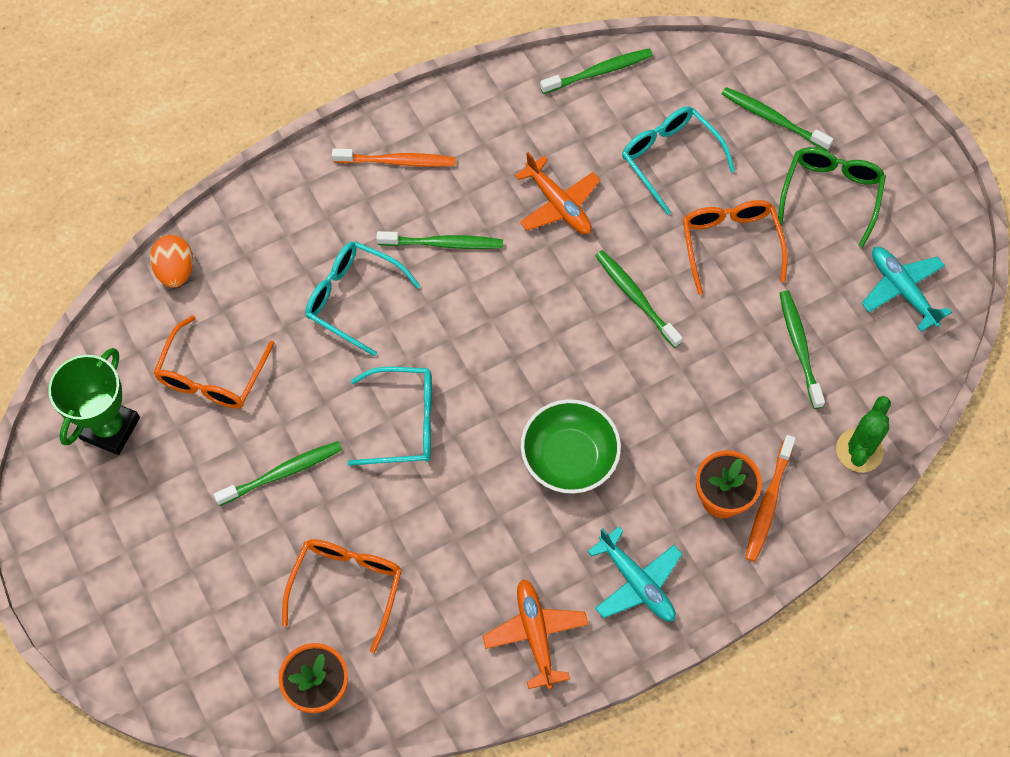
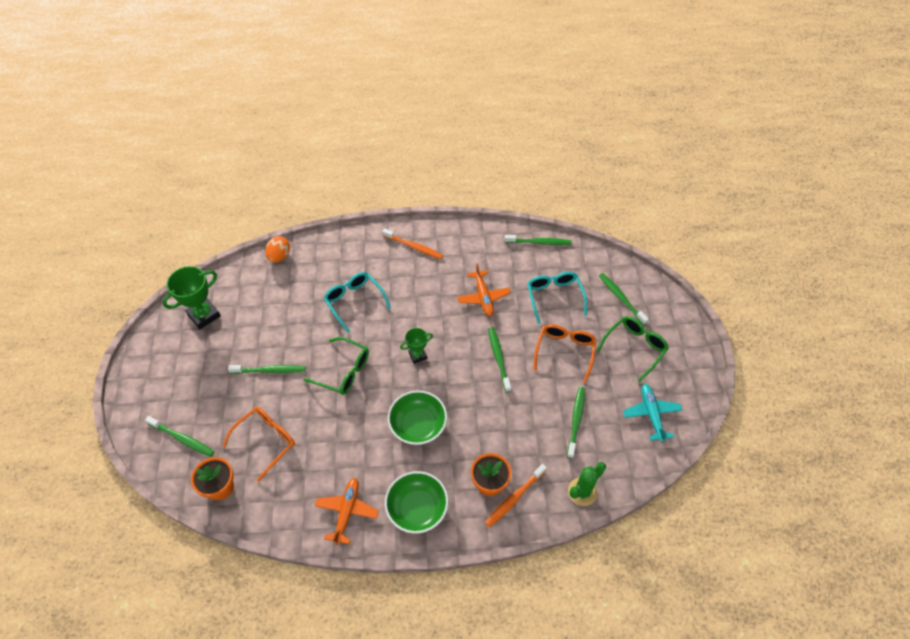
camera: 25 degrees right, 10 degrees down
orange glasses [154,315,275,409] -> none
turquoise glasses [347,367,432,466] -> green glasses [303,337,369,395]
green toothbrush [376,231,503,249] -> green toothbrush moved to [145,416,214,457]
turquoise plane [587,527,682,621] -> green bowl [385,471,448,534]
none -> green trophy [400,328,433,364]

